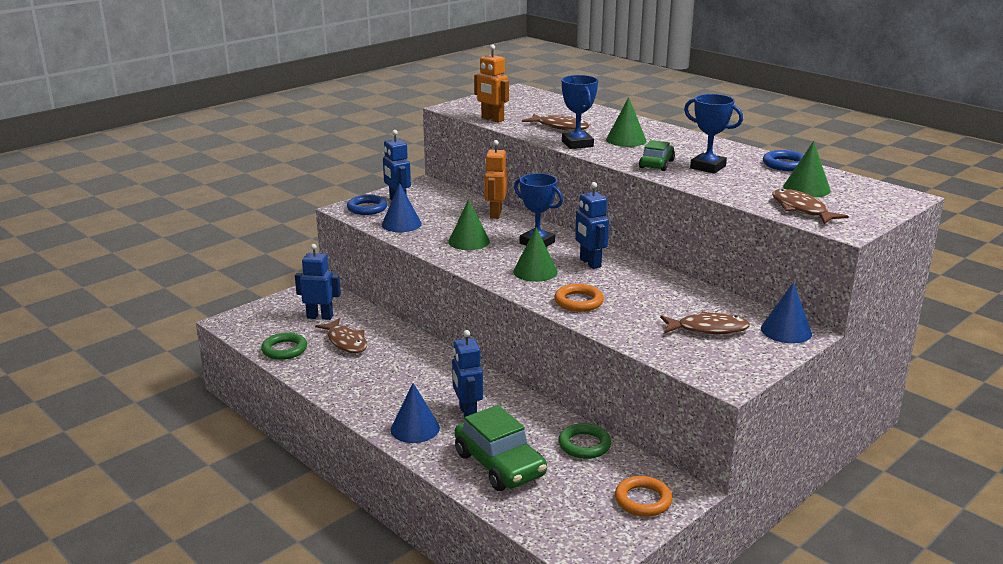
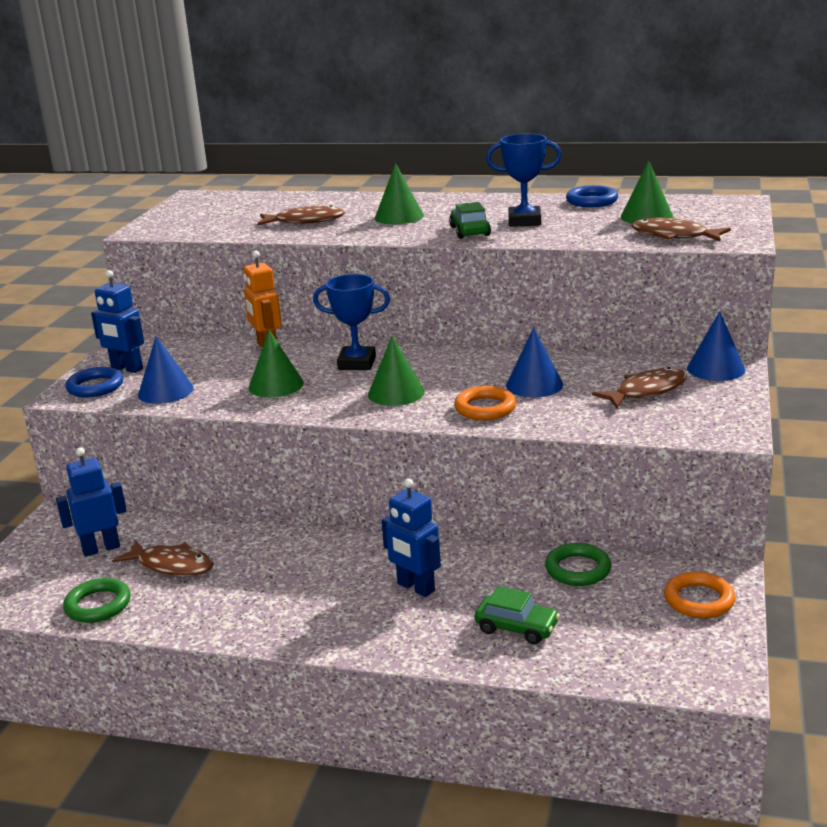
camera: 30 degrees left, 0 degrees up
blue cone [391,383,440,443] -> blue cone moved to [506,327,563,398]
green car [455,405,547,491] -> green car [475,586,560,644], size x0.58
orange robot [474,44,509,123] -> none
blue trophy [562,75,598,149] -> none
blue robot [575,182,609,269] -> none

